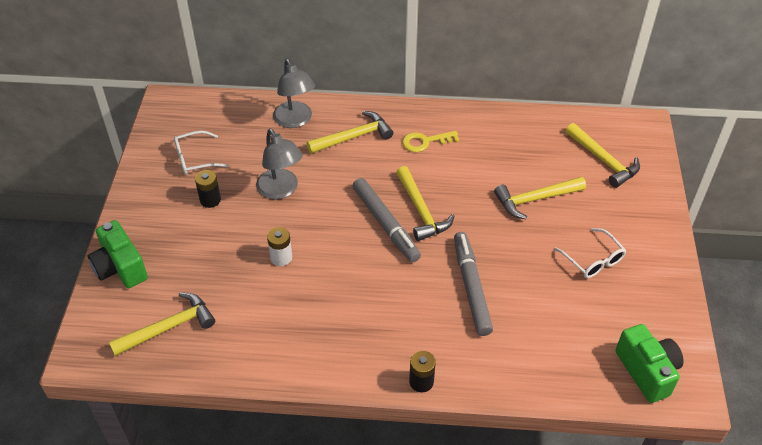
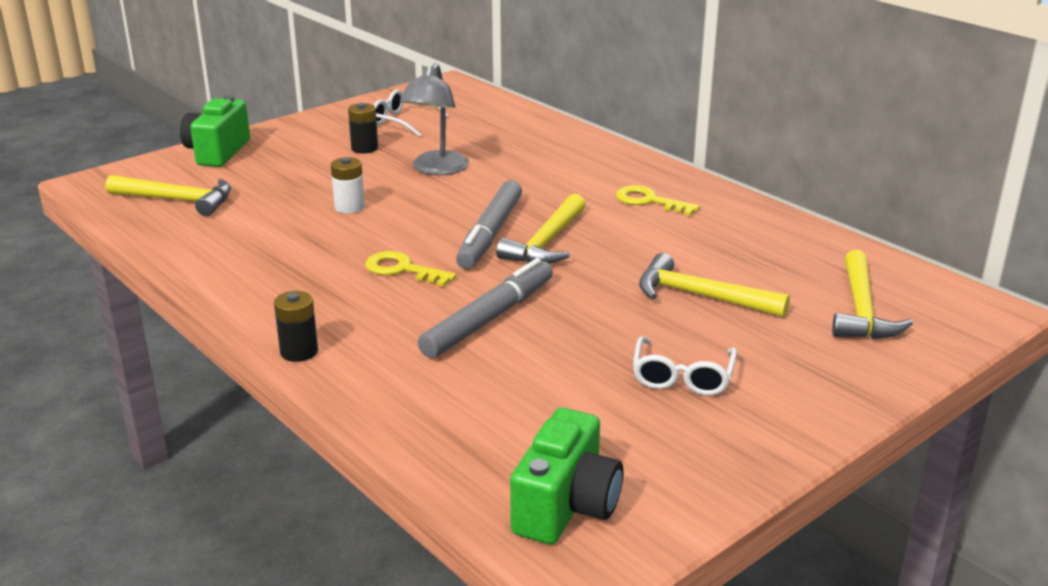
camera: 45 degrees right, 20 degrees down
grey lamp [273,59,315,128] -> none
yellow hammer [306,111,393,154] -> none
none -> yellow key [366,251,456,287]

